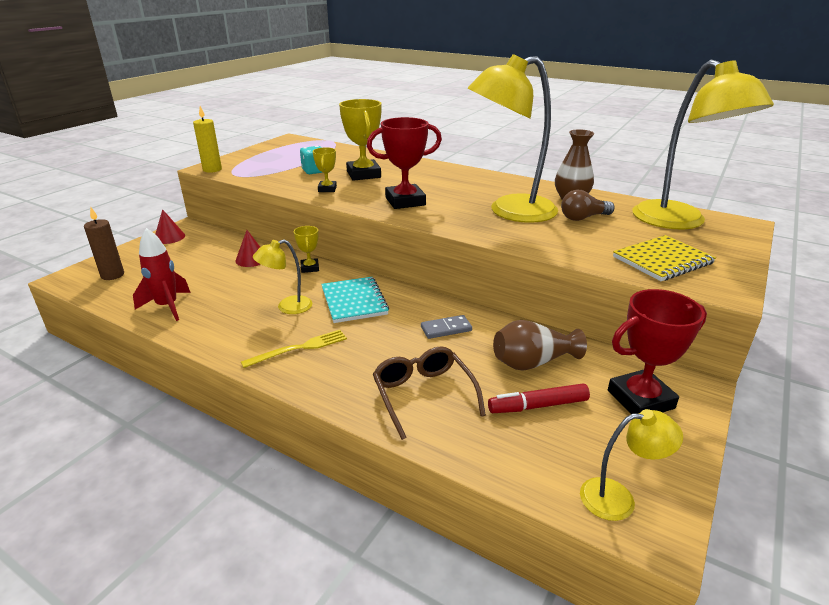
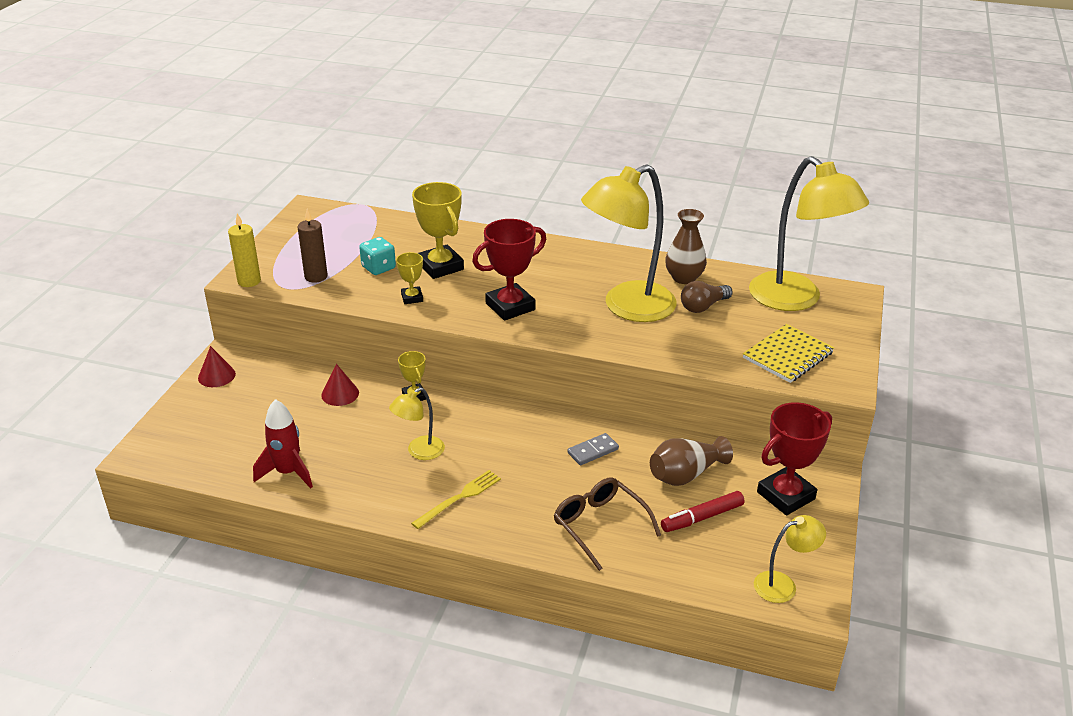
camera: 15 degrees left, 5 degrees up
brown candle [84,207,124,280] -> brown candle moved to [297,209,328,283]
turquoise notebook [321,277,389,323] -> none

